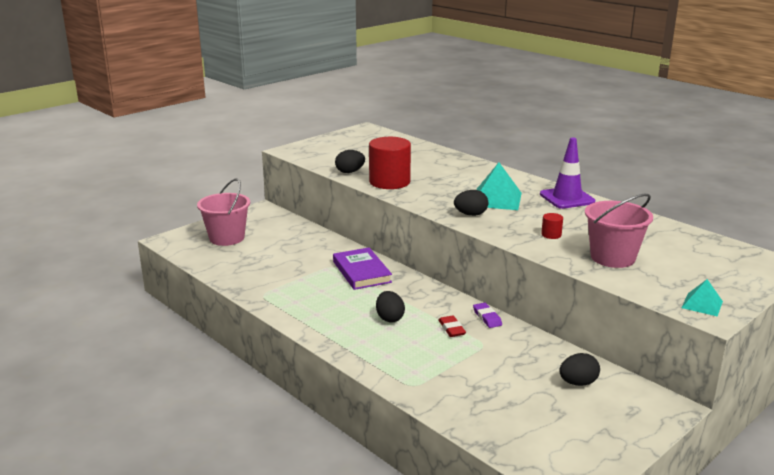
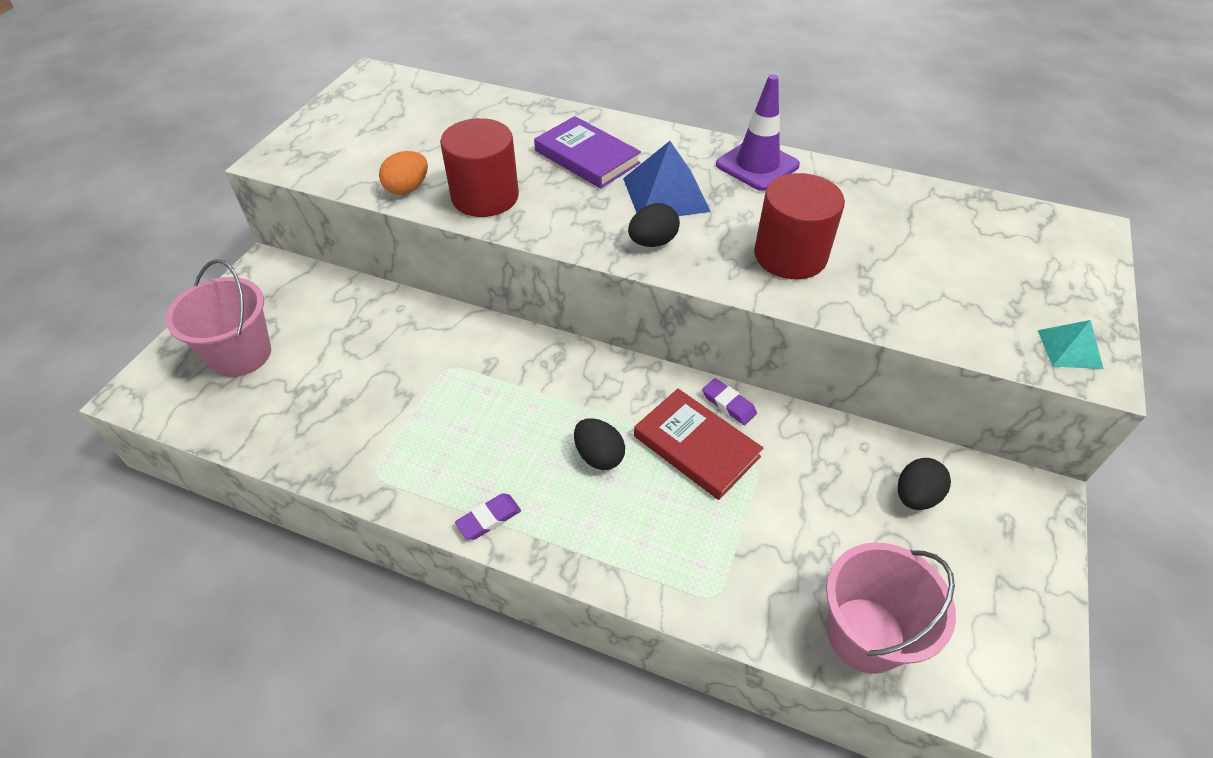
camera: 25 degrees left, 25 degrees up
purple book [333,247,392,290] -> purple book moved to [534,116,641,188]
black egg [335,150,365,173] -> orange egg [379,151,428,195]
red eraser [438,315,466,337] -> red book [634,388,763,500]
turquoise pyramid [476,163,522,210] -> blue pyramid [623,141,711,216]
red cylinder [541,213,563,239] -> red cylinder [754,173,845,279], size x2.40
pink bucket [585,194,653,268] -> pink bucket moved to [826,542,956,674]
none -> purple eraser [455,494,521,540]

